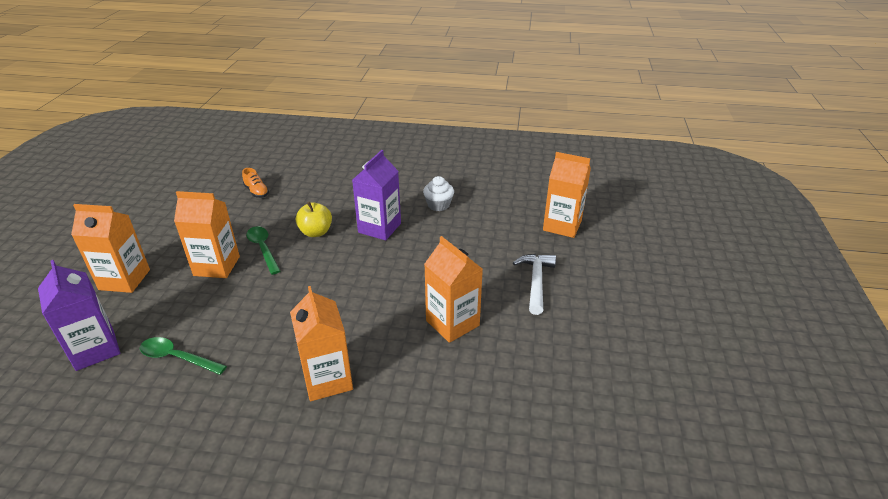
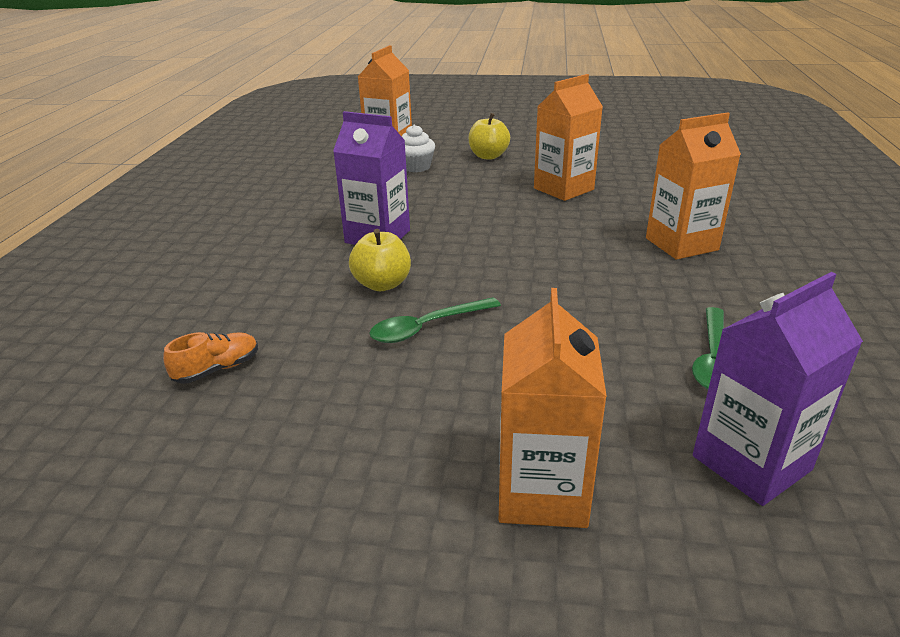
camera: 90 degrees left, 5 degrees down
orange carton [174,191,240,278] -> none
white cupcake [423,176,454,211] -> white cupcake moved to [402,125,435,172]
white hammer [513,254,556,315] -> yellow apple [469,113,510,160]

